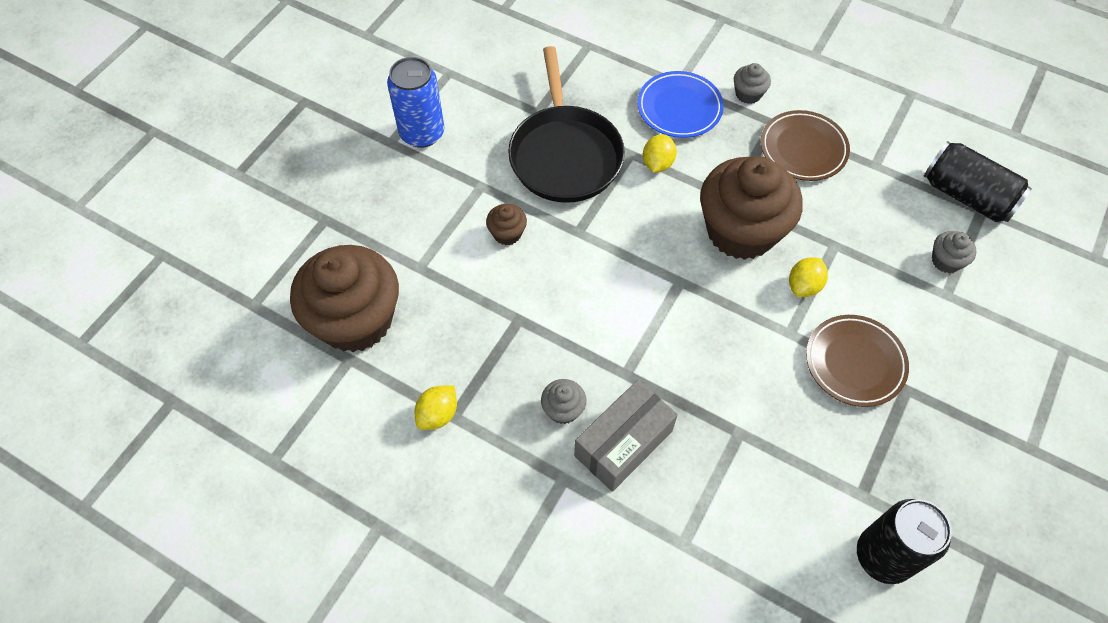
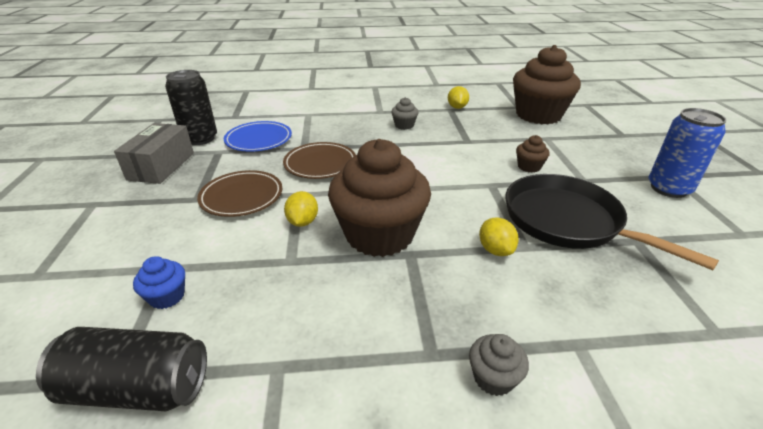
camera: 145 degrees right, 25 degrees down
grey box [574,380,678,492] -> grey box moved to [114,123,194,184]
blue plate [637,71,724,138] -> blue plate moved to [224,121,292,152]
brown plate [761,110,850,181] -> brown plate moved to [283,142,356,179]
grey cupcake [932,231,977,273] -> blue cupcake [133,256,185,309]

